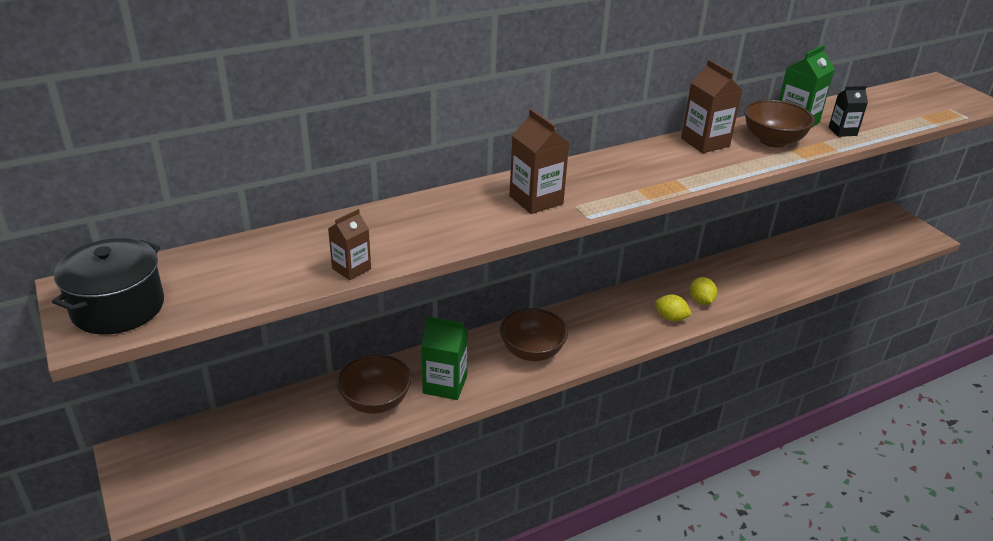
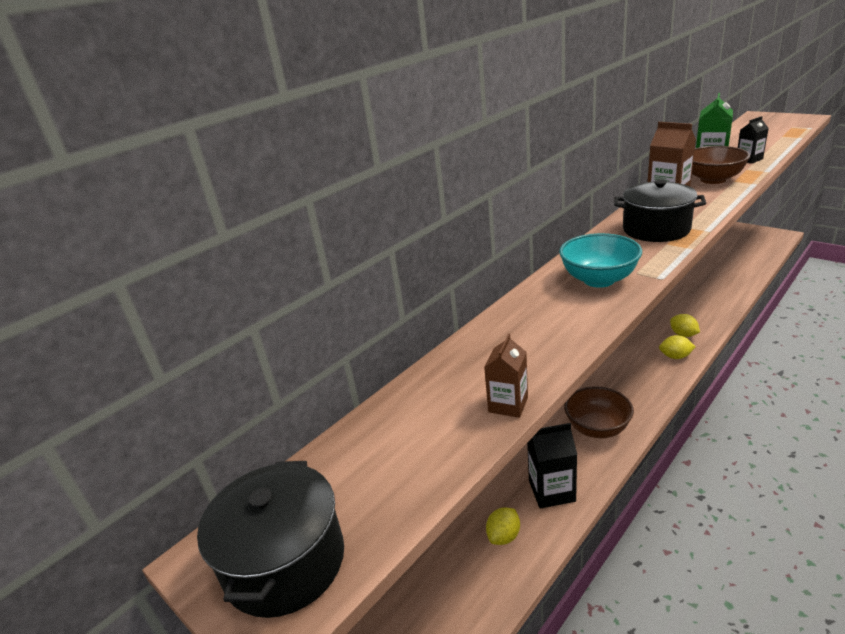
camera: 15 degrees left, 5 degrees down
brown bowl [337,354,412,414] -> yellow lemon [486,507,520,545]
green carton [421,316,468,400] -> black carton [527,423,577,509]
brown carton [509,109,569,214] -> turquoise bowl [559,233,642,288]
none -> black pot [614,180,706,242]

